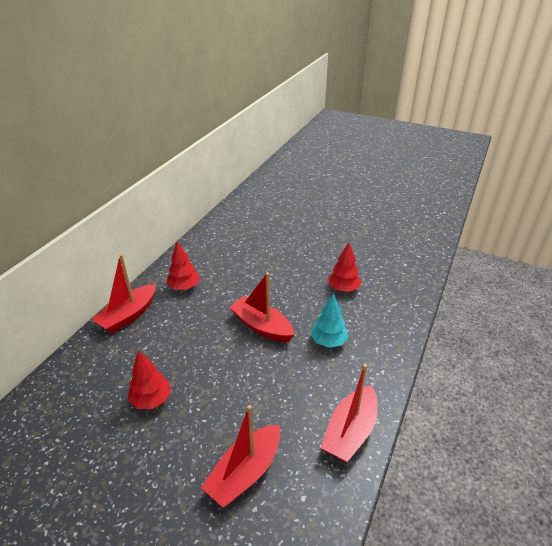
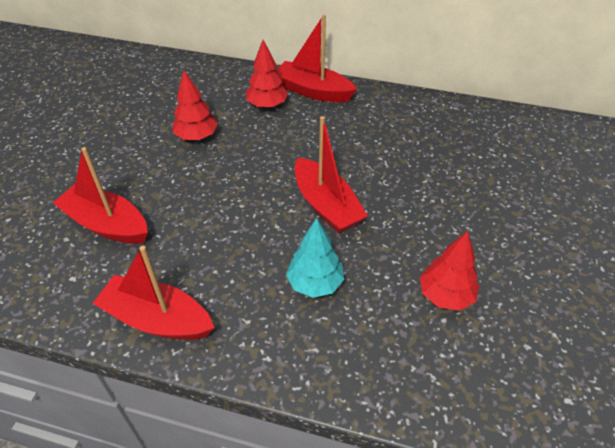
camera: 80 degrees right, 10 degrees up
red tree [167,241,200,290] -> red tree moved to [246,40,288,108]
red boat [229,272,294,342] -> red boat turned 120 degrees clockwise [295,116,368,233]

